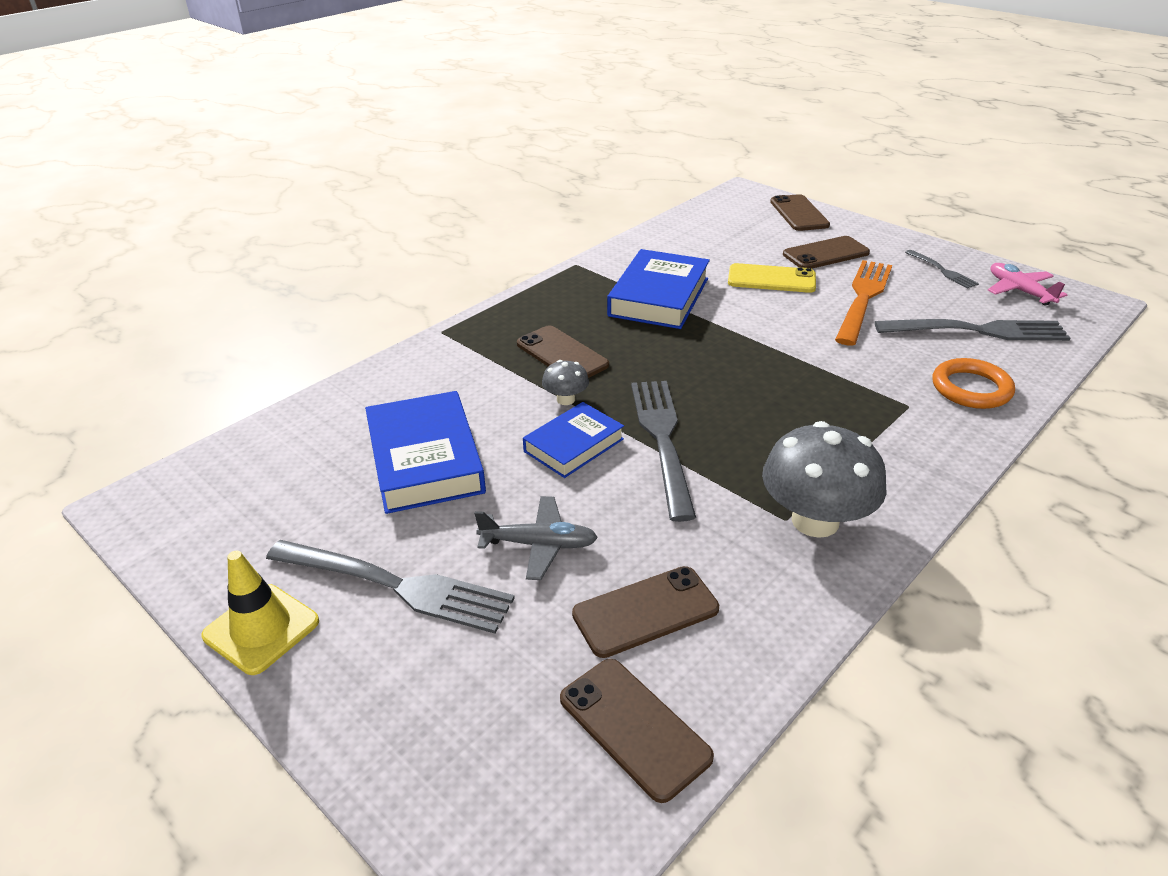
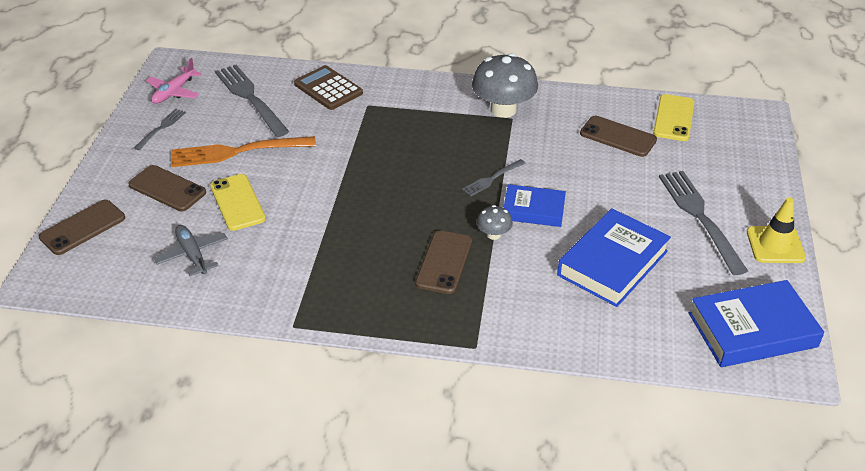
camera: 125 degrees left, 5 degrees up
grey plane [474,496,598,580] -> grey plane moved to [154,225,228,276]
brown phone [560,659,714,803] -> yellow phone [653,94,694,141]
blue book [607,249,710,329] -> blue book moved to [689,280,824,367]
grey fork [631,381,696,522] -> grey fork [462,159,526,196], size x0.51
orange ring [933,358,1015,409] -> brown calculator [294,65,363,110]

